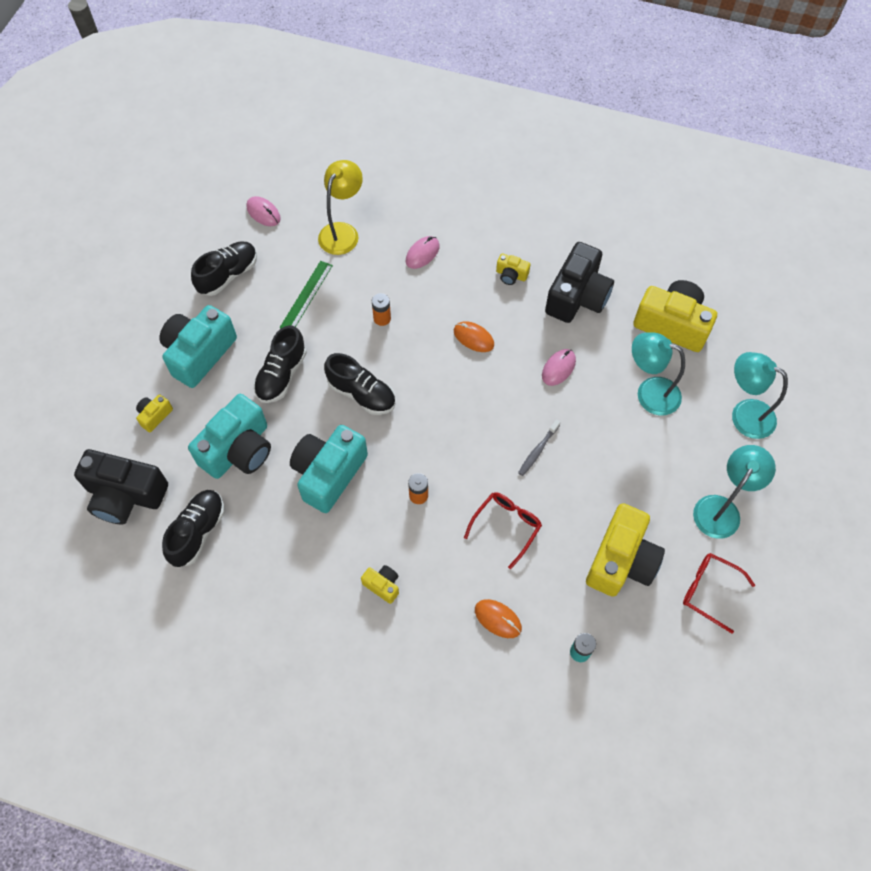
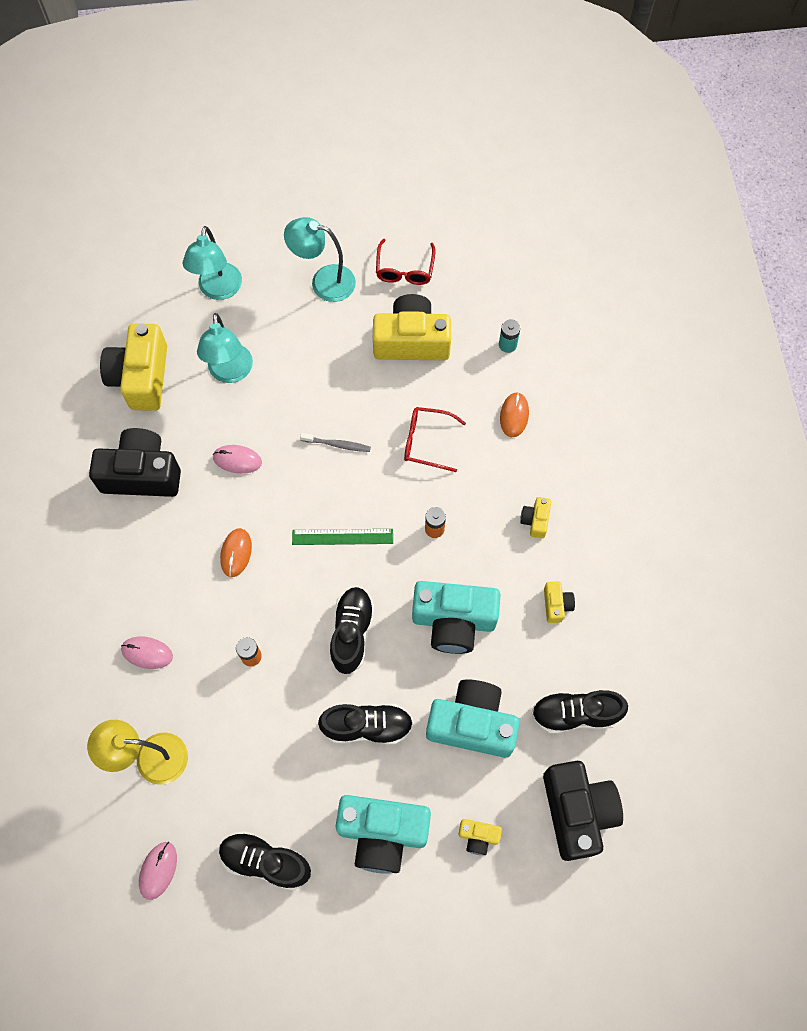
camera: 115 degrees left, 5 degrees up
green ruler [280,261,333,328] -> green ruler moved to [292,529,393,545]
yellow camera [496,253,530,285] -> yellow camera moved to [544,581,575,623]

